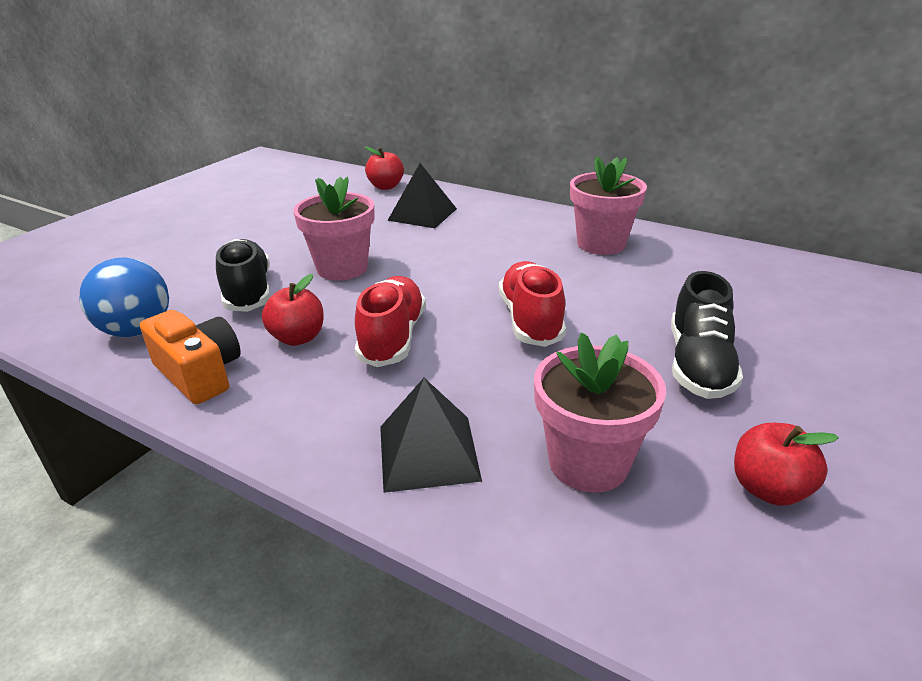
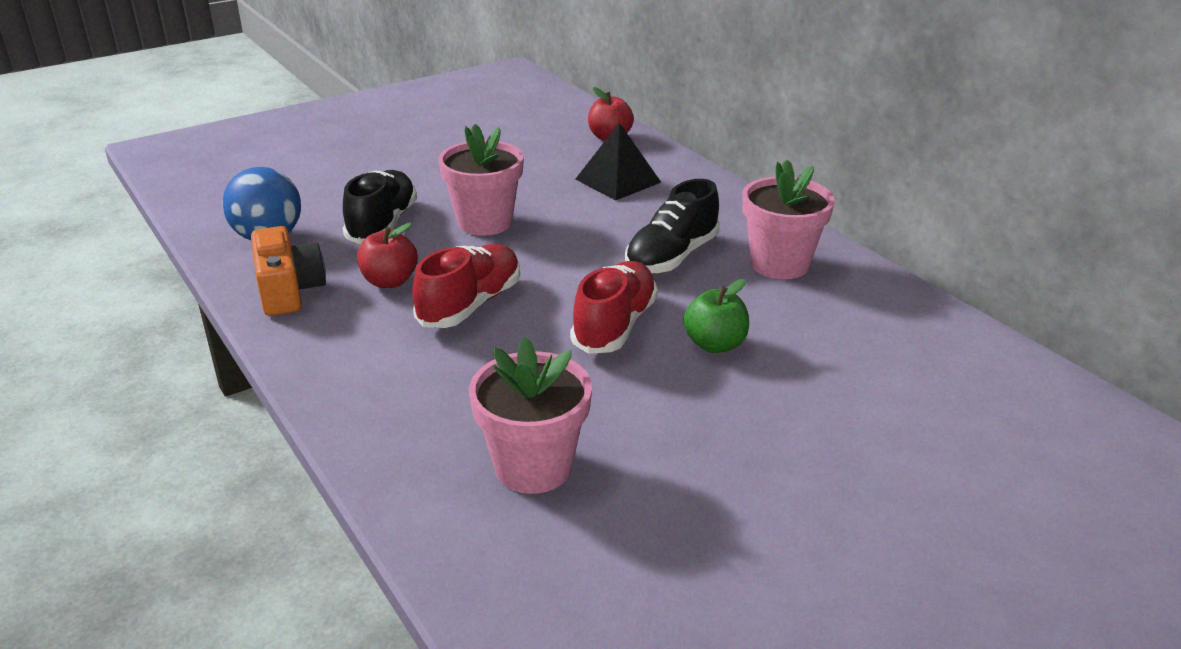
camera: 25 degrees right, 0 degrees up
black pyramid [380,378,482,493] -> none
black shoe [671,271,743,399] -> black shoe moved to [625,179,720,274]
red apple [734,423,839,506] -> none
none -> green apple [684,279,749,353]

